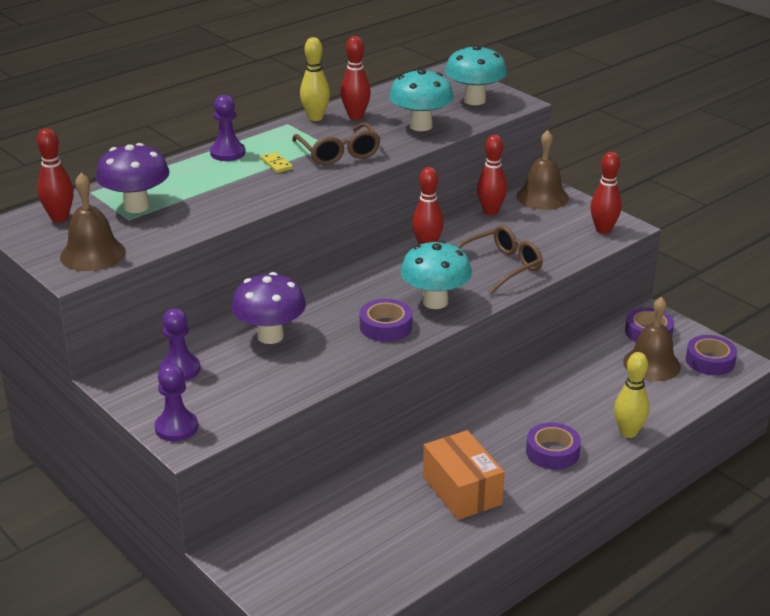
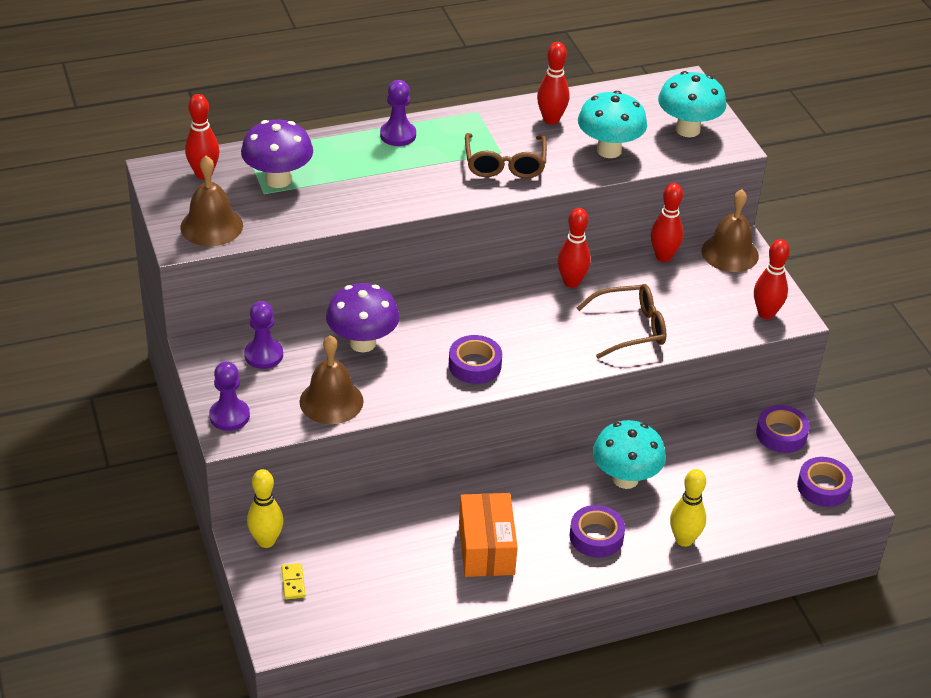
camera: 20 degrees right, 10 degrees up
yellow domino [261,152,293,173] -> yellow domino moved to [281,563,305,599]
yellow bowling pin [300,37,330,121] -> yellow bowling pin moved to [247,469,283,548]
turquoise mushroom [401,240,472,309] -> turquoise mushroom moved to [593,420,666,489]
brown bell [623,297,681,381] -> brown bell moved to [299,335,364,424]

